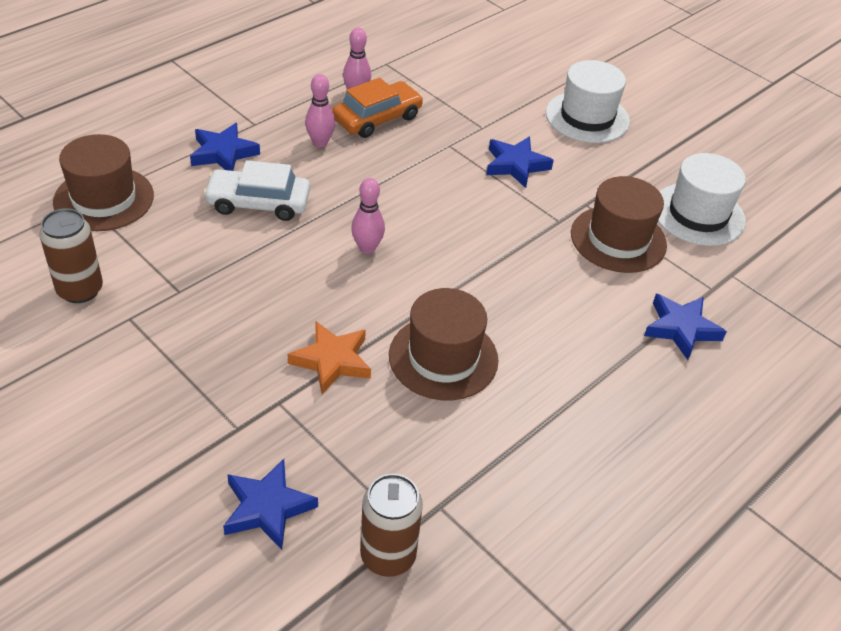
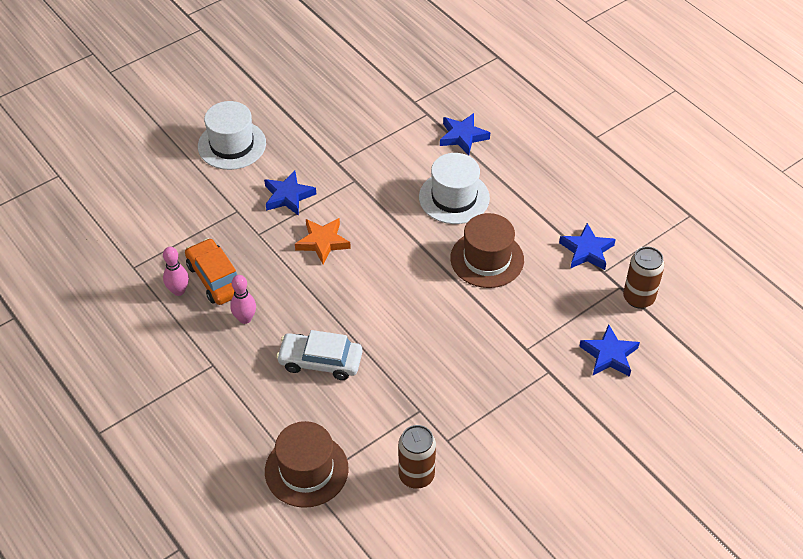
camera: 80 degrees left, 5 degrees up
blue star [190,123,260,171] -> blue star moved to [559,223,616,270]
white car [203,160,310,221] -> white car turned 90 degrees clockwise [276,330,363,380]
orange star [288,321,371,394] -> orange star moved to [295,218,351,264]
pink bowling pin [351,178,385,254] -> none
brown hat [571,176,667,273] -> none
white hat [658,153,746,246] -> white hat moved to [419,153,490,224]

